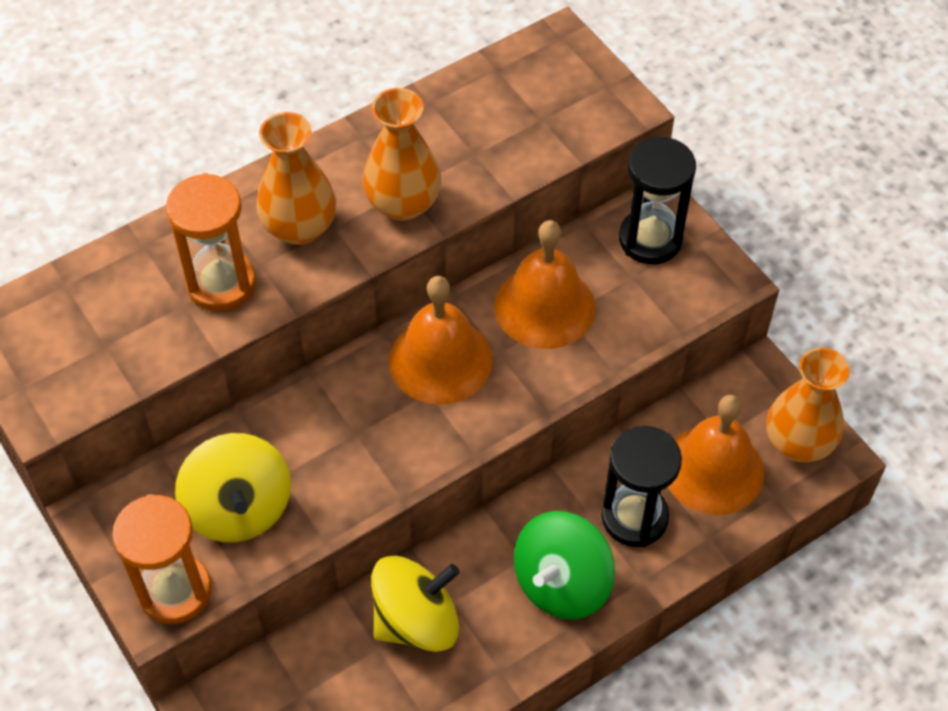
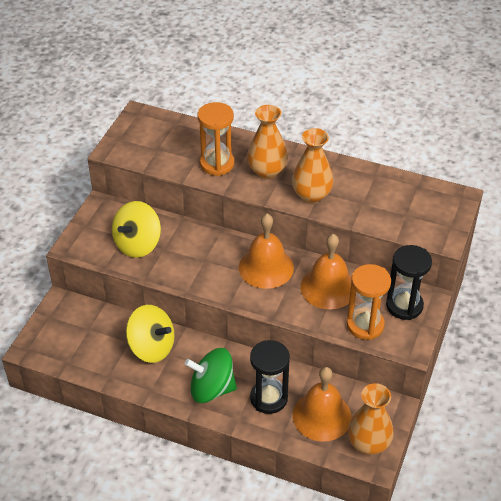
camera: 55 degrees right, 10 degrees down
orange hourglass [112,494,211,624] -> orange hourglass moved to [347,264,391,340]

